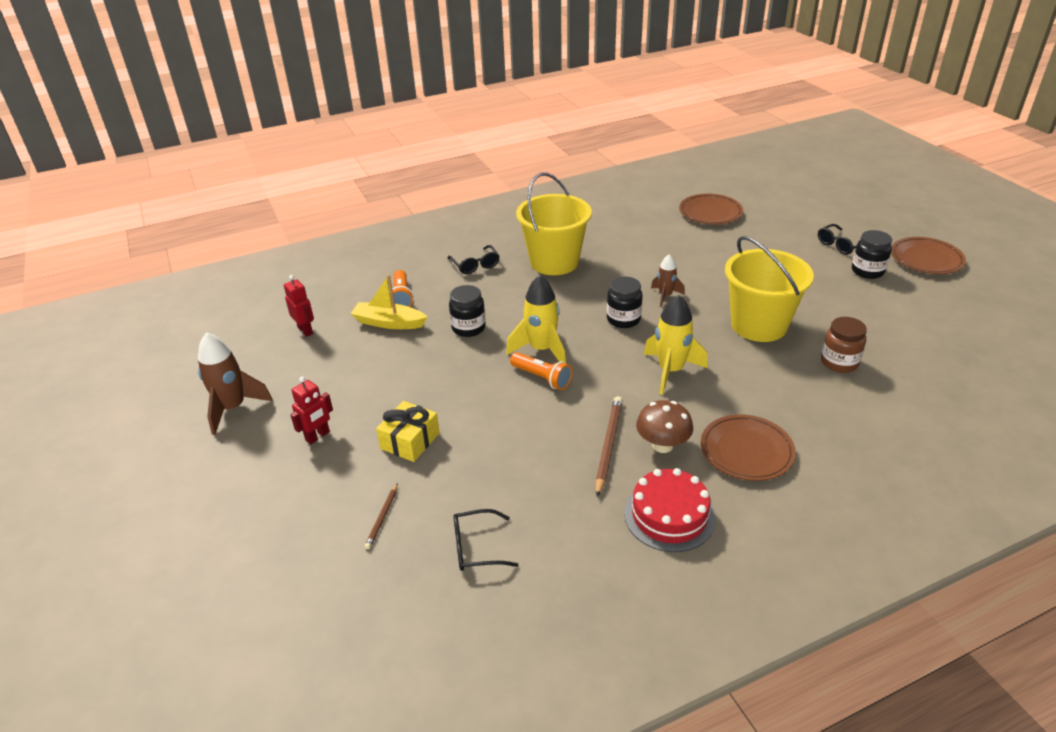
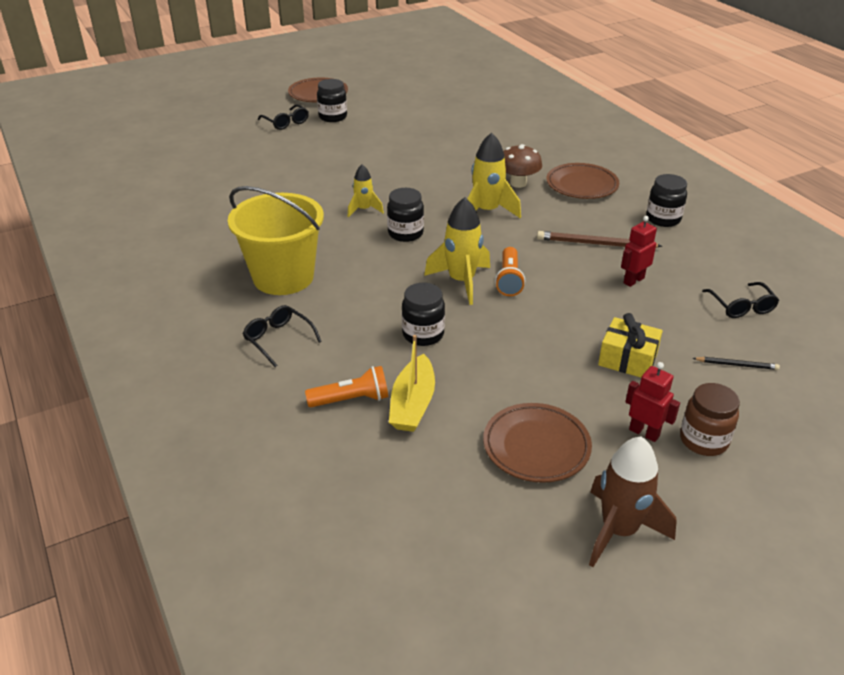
camera: 95 degrees left, 0 degrees up
red robot [284,275,314,337] -> red robot moved to [621,216,657,287]
brown pencil [365,483,398,549] -> black pencil [693,357,780,370]
black glasses [448,245,499,274] -> black glasses turned 105 degrees counterclockwise [243,305,322,367]
orange flashlight [510,352,573,390] -> orange flashlight turned 150 degrees clockwise [495,247,525,296]
red cake [624,468,715,552] -> black jar [646,174,687,227]
brown mushroom [636,400,693,453] -> brown mushroom moved to [503,144,542,188]
brown rocket [651,254,685,307] -> yellow rocket [348,165,384,217]
brown plate [679,194,743,225] -> brown plate moved to [483,403,592,483]
yellow bucket [725,236,814,342] -> none
brown jar [821,317,867,373] -> brown jar moved to [680,383,740,456]

